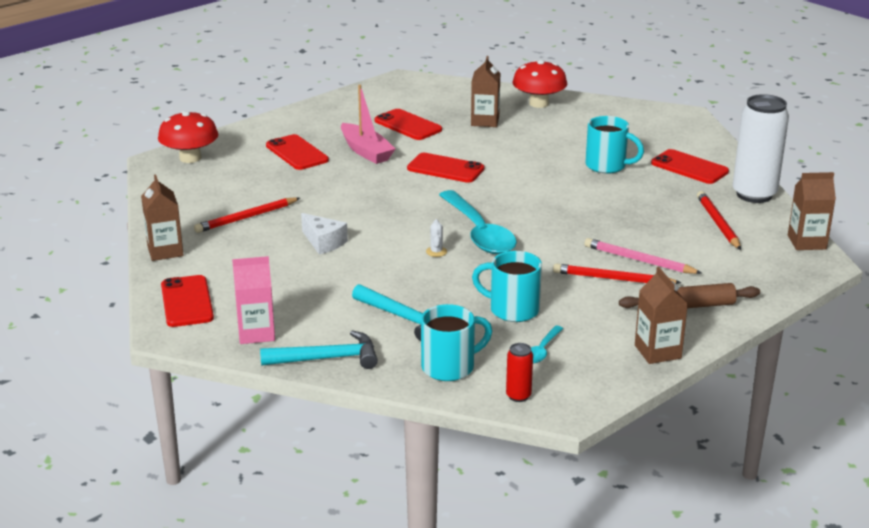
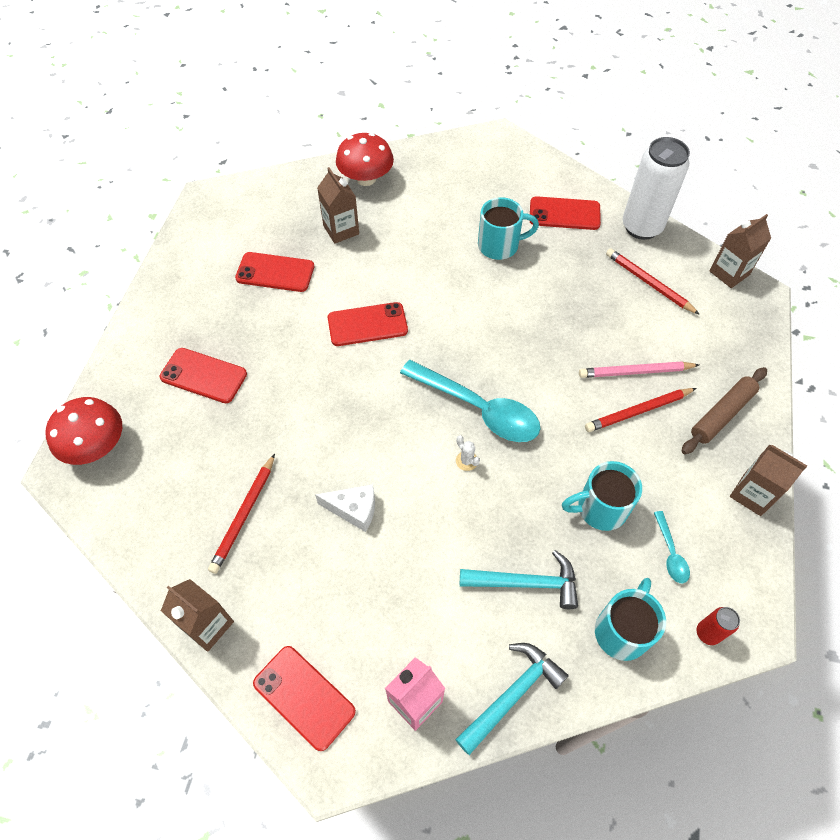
camera: 35 degrees left, 30 degrees up
pink boat [341,85,395,164] -> none

